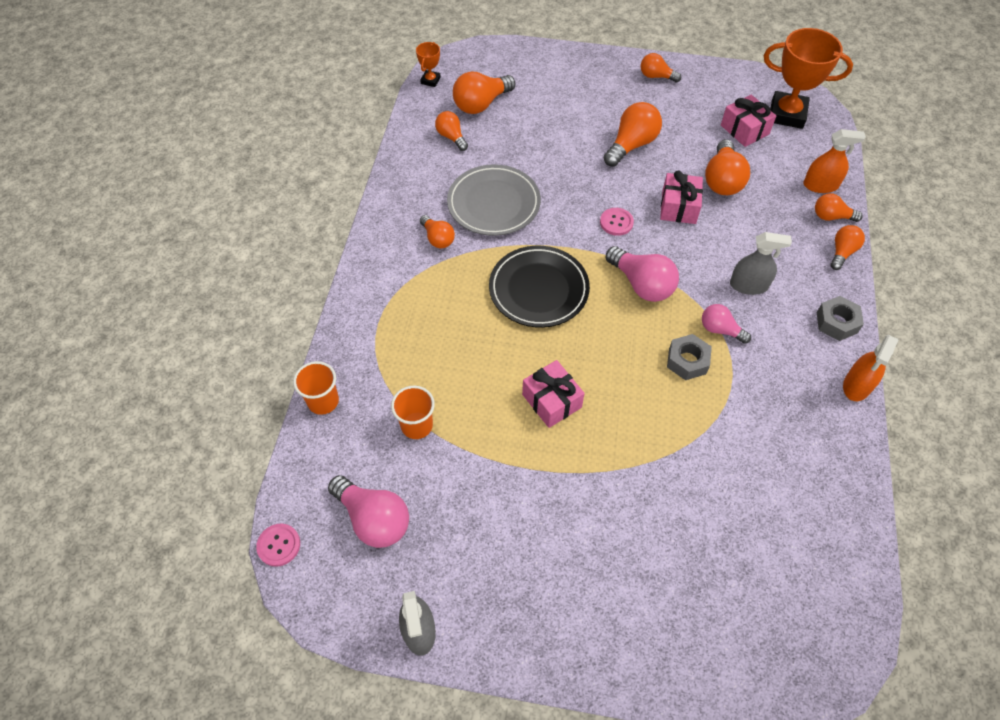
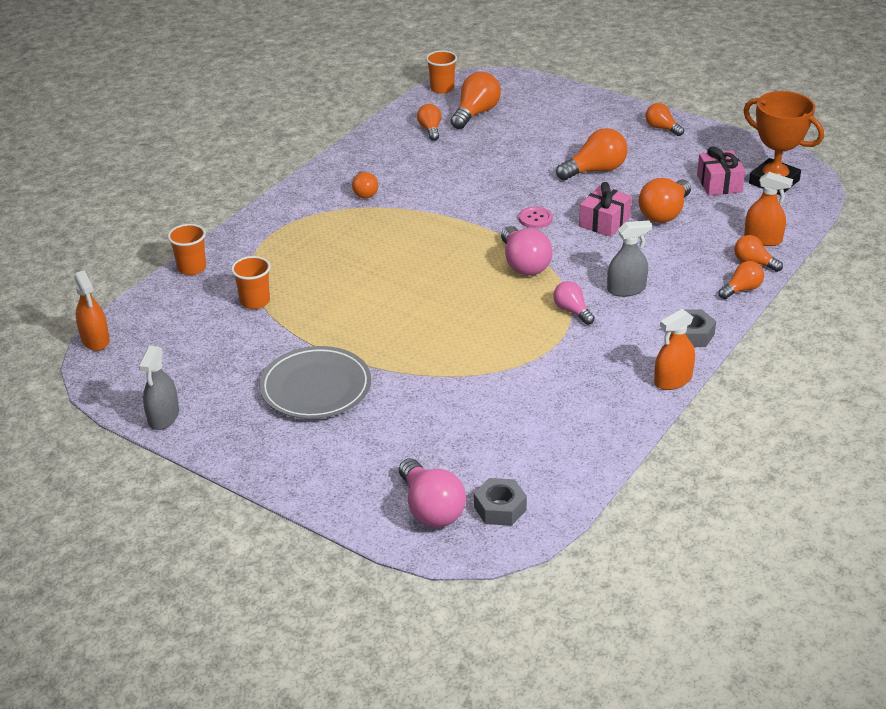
camera: 25 degrees right, 20 degrees down
pink button [256,524,300,567] -> orange spray bottle [74,270,110,351]
pink light bulb [328,475,409,548] -> pink light bulb moved to [399,458,466,527]
orange trophy [416,42,441,87] -> orange cup [426,50,457,94]
grey plate [447,165,541,236] -> grey plate moved to [259,346,371,419]
orange light bulb [453,72,515,114] -> orange light bulb turned 135 degrees clockwise [451,72,501,129]
black plate [489,246,590,328] -> none
pink gift [522,360,585,428] -> none
grey nut [667,334,712,380] -> grey nut moved to [474,478,527,526]
grey spray bottle [730,232,792,295] -> grey spray bottle turned 45 degrees counterclockwise [607,220,652,297]

